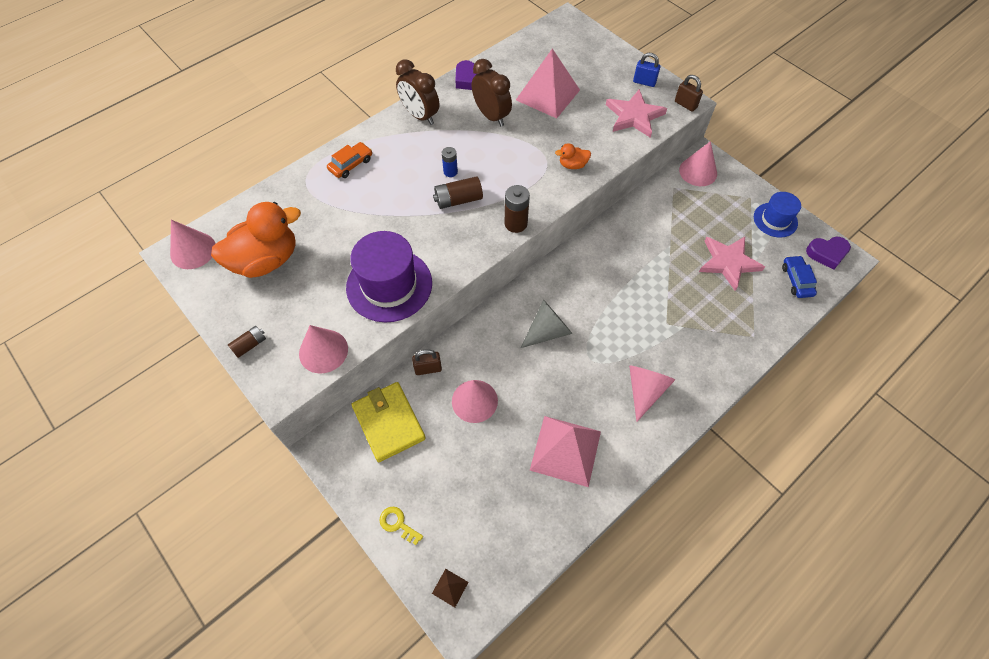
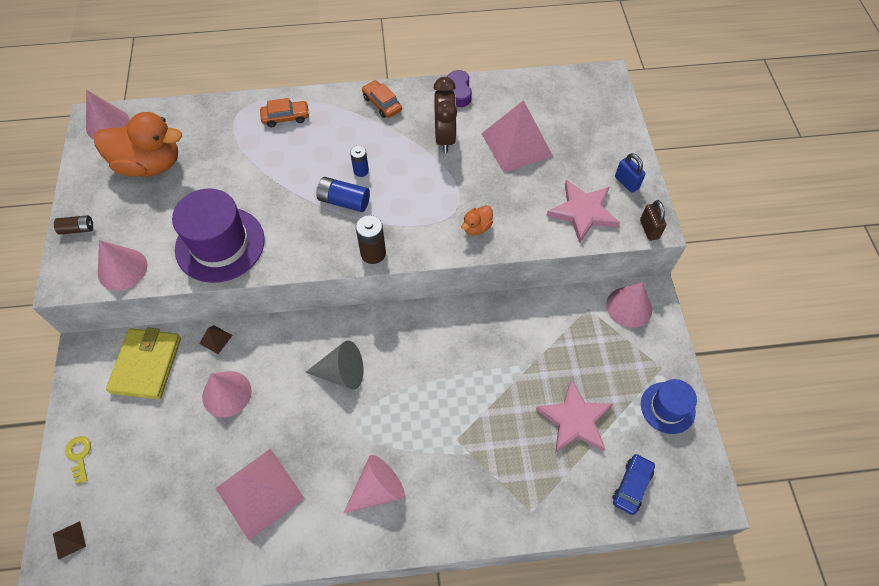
camera: 35 degrees right, 0 degrees up
brown clock [396,59,439,125] -> orange car [362,80,402,118]
brown padlock [412,349,442,375] -> brown pyramid [199,325,233,354]
brown battery [433,176,483,209] -> blue battery [316,177,370,212]
orange duck [555,143,591,169] -> orange duck turned 75 degrees counterclockwise [461,205,493,235]
purple heart [806,237,851,270] -> none

